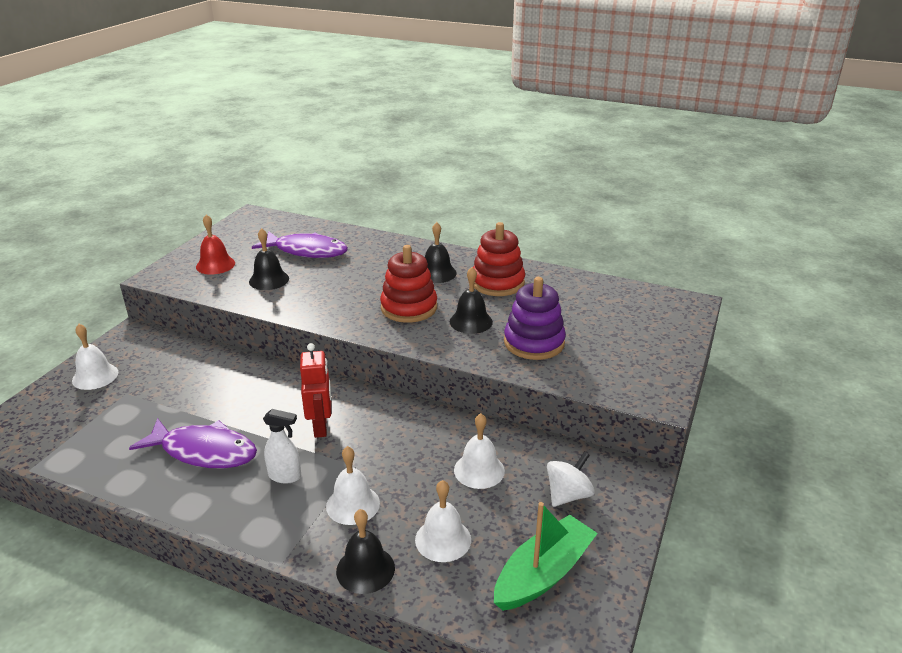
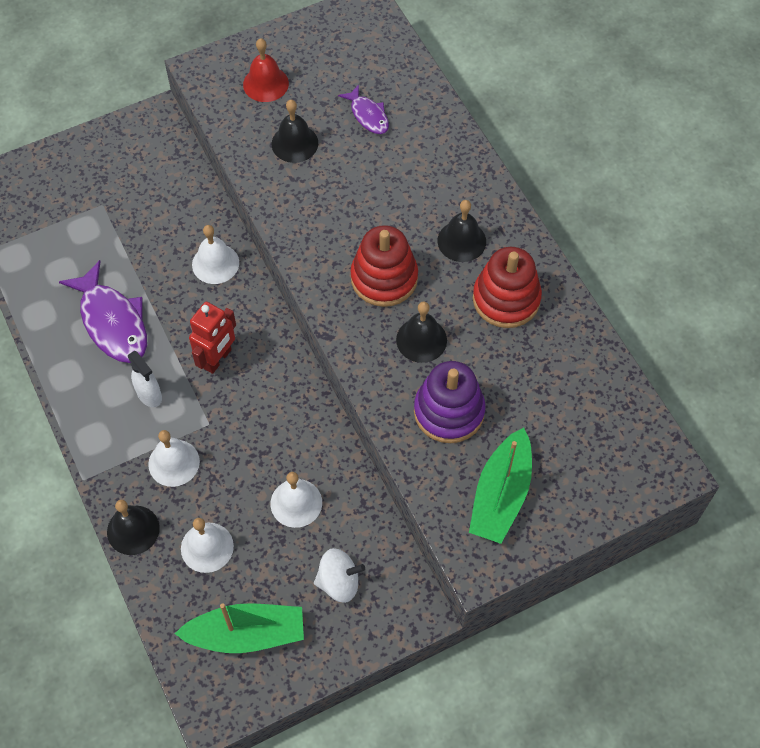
camera: 40 degrees right, 30 degrees up
white bell [72,324,118,390] -> white bell moved to [192,225,239,284]
purple fish [252,232,348,258] -> purple fish [338,84,389,134], size x0.55
none -> green boat [469,428,532,544]

